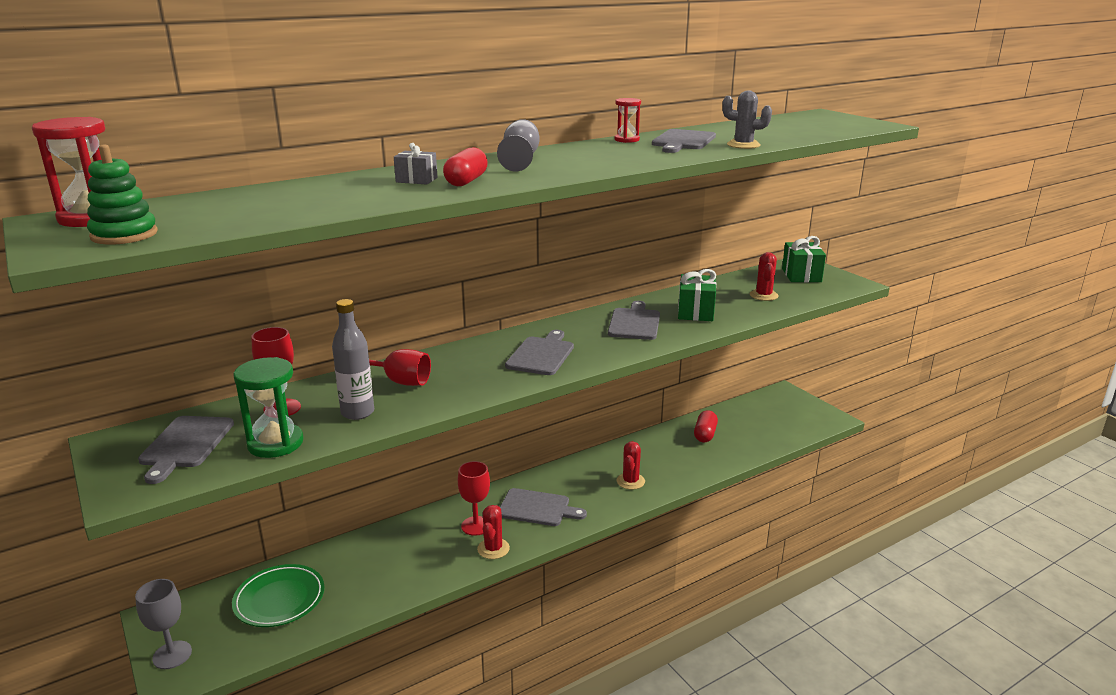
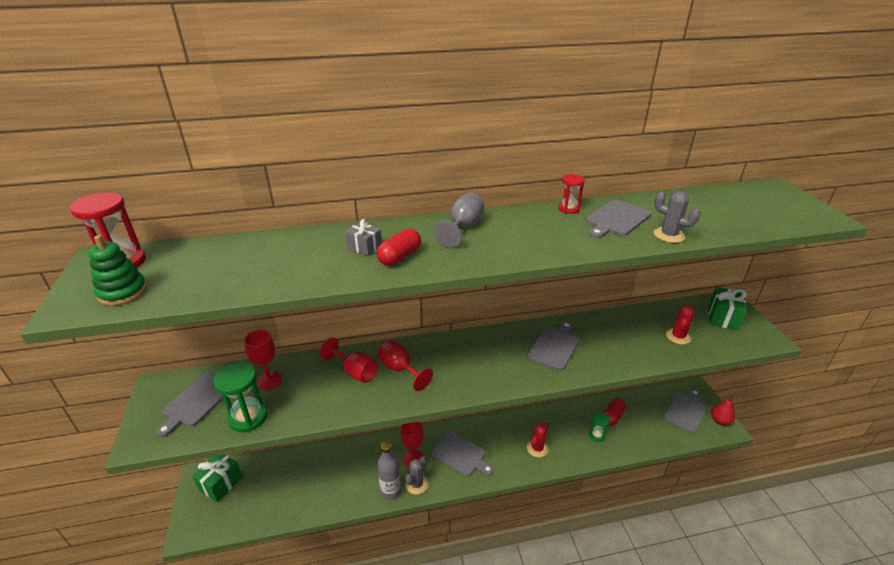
camera: 20 degrees right, 10 degrees up
grey goblet [135,579,192,669] -> none
green plate [232,564,325,627] -> none
grey bottle [332,299,374,420] -> grey bottle moved to [377,441,401,500]
red cactus [477,505,510,559] -> grey cactus [405,456,429,495]
grey cutting board [505,330,574,375] -> grey cutting board moved to [663,389,707,433]
green gift [678,269,716,321] -> green gift moved to [192,455,243,502]
none -> red goblet [377,340,433,391]
none -> green hourglass [589,412,610,442]
none -> red pear [711,395,735,425]

